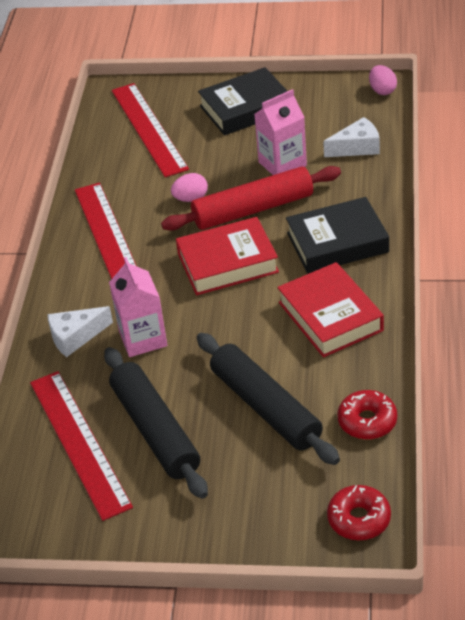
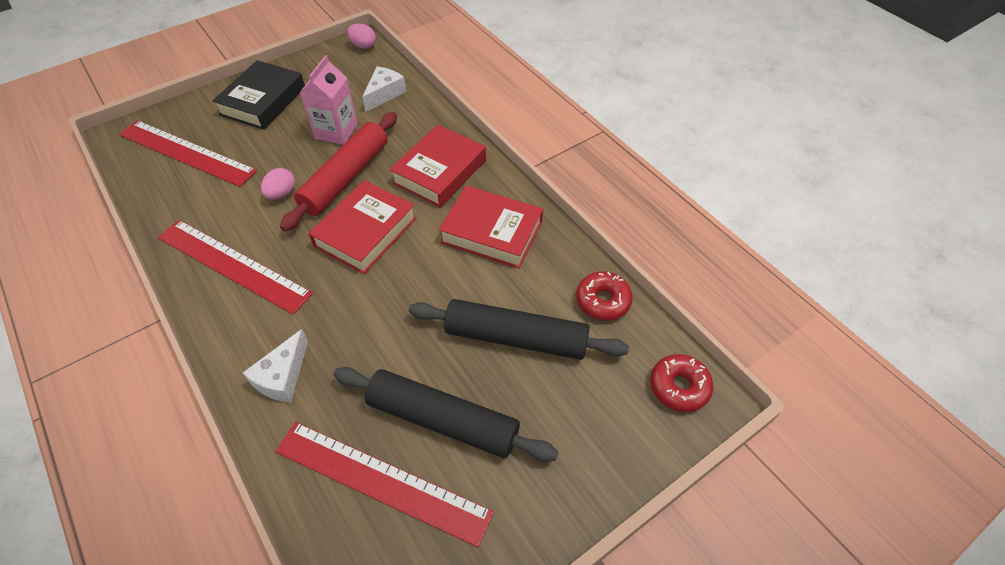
camera: 45 degrees left, 10 degrees up
pink carton [109,257,167,357] -> none
black book [286,197,389,274] -> red book [390,125,486,208]

